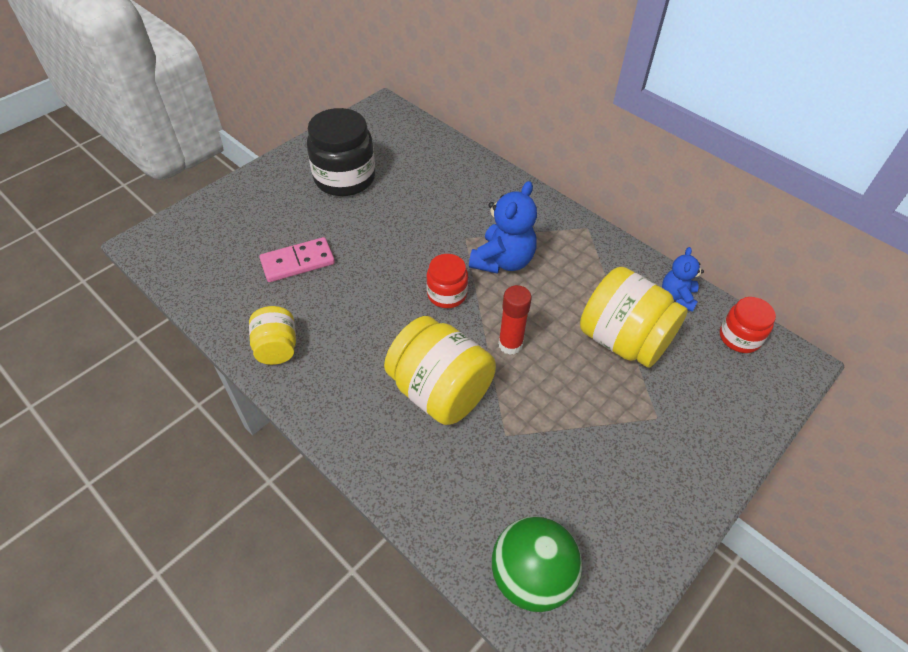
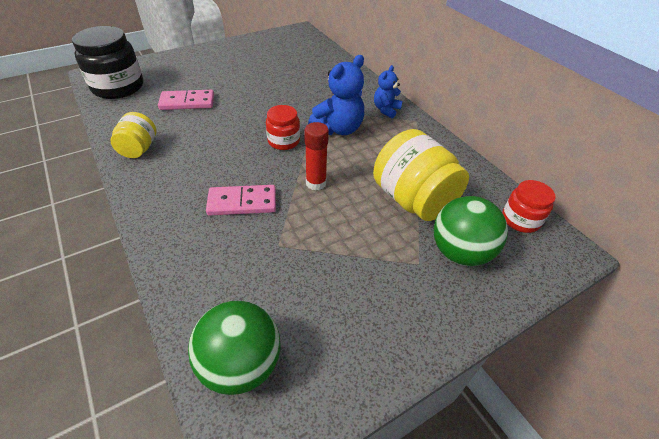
camera: 15 degrees right, 5 degrees down
black jar [307,108,375,196] -> black jar moved to [72,26,143,99]
yellow jar [384,316,496,425] -> pink domino [206,185,276,216]
blue teddy bear [662,247,704,312] -> blue teddy bear moved to [374,65,403,118]
none -> green ball [434,196,508,266]

